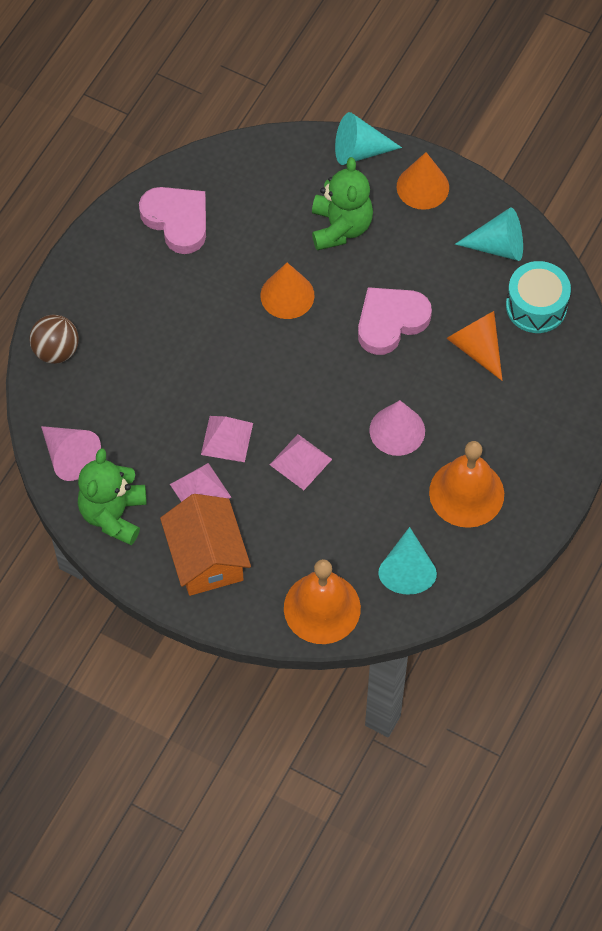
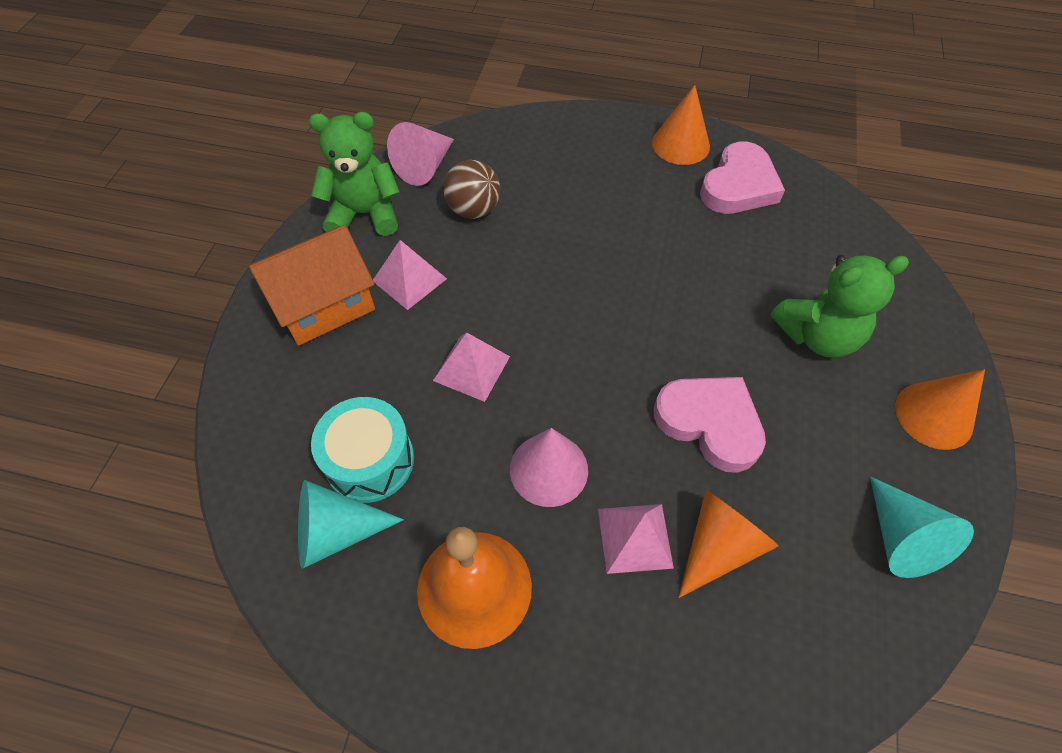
camera: 75 degrees right, 5 degrees down
brown ball [29,315,79,364] -> brown ball moved to [443,160,500,219]
pink pyramid [201,416,253,462] -> pink pyramid moved to [598,504,674,574]
orange cone [260,263,314,319] -> orange cone moved to [652,85,710,165]
orange bell [284,559,361,644] -> none
turquoise cone [335,112,402,165] -> none
turquoise drum [506,261,571,333] -> turquoise drum moved to [311,397,414,503]

